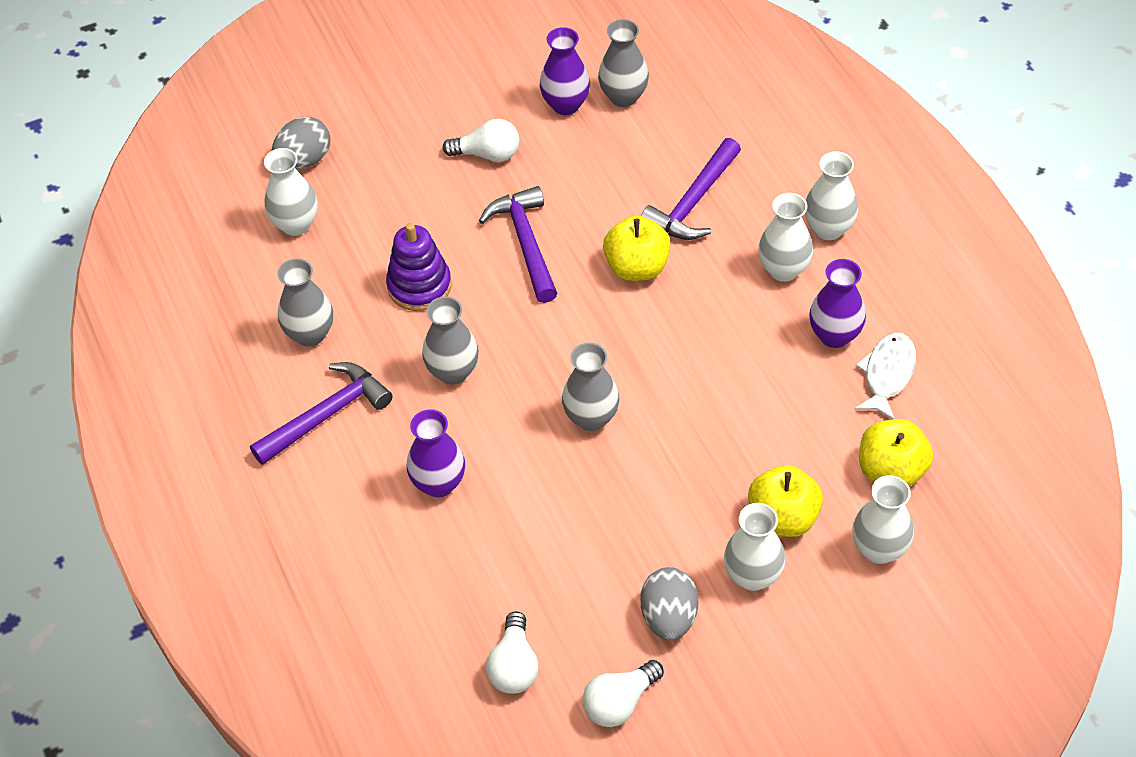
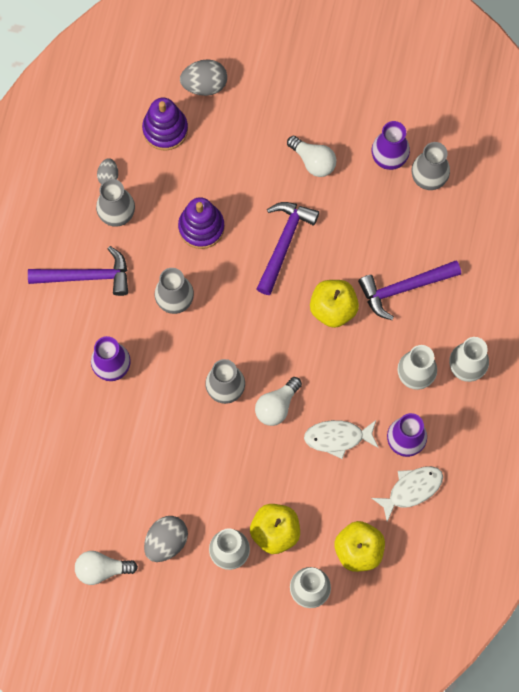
camera: 35 degrees right, 20 degrees up
white vase [264,148,318,236] -> purple stacking toy [142,98,188,151]
white light bulb [486,611,539,694] -> white light bulb moved to [255,377,302,426]
none -> grey egg [97,158,118,184]
none -> white fish [304,420,379,459]

